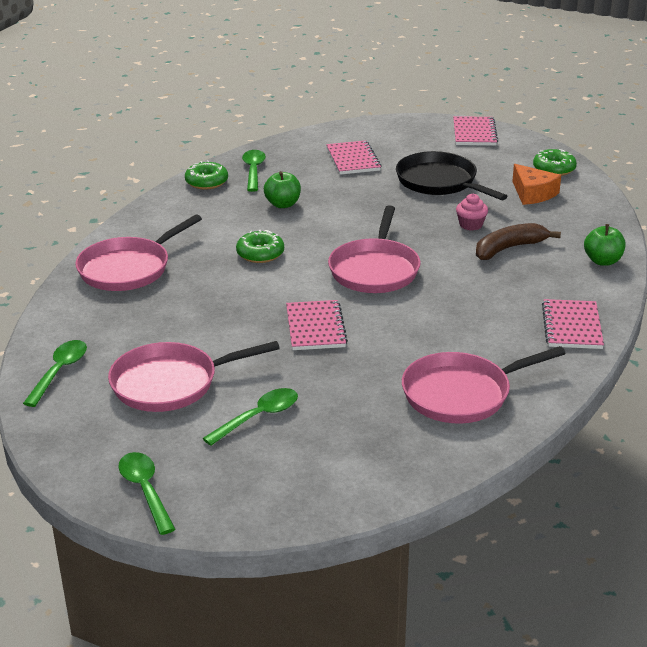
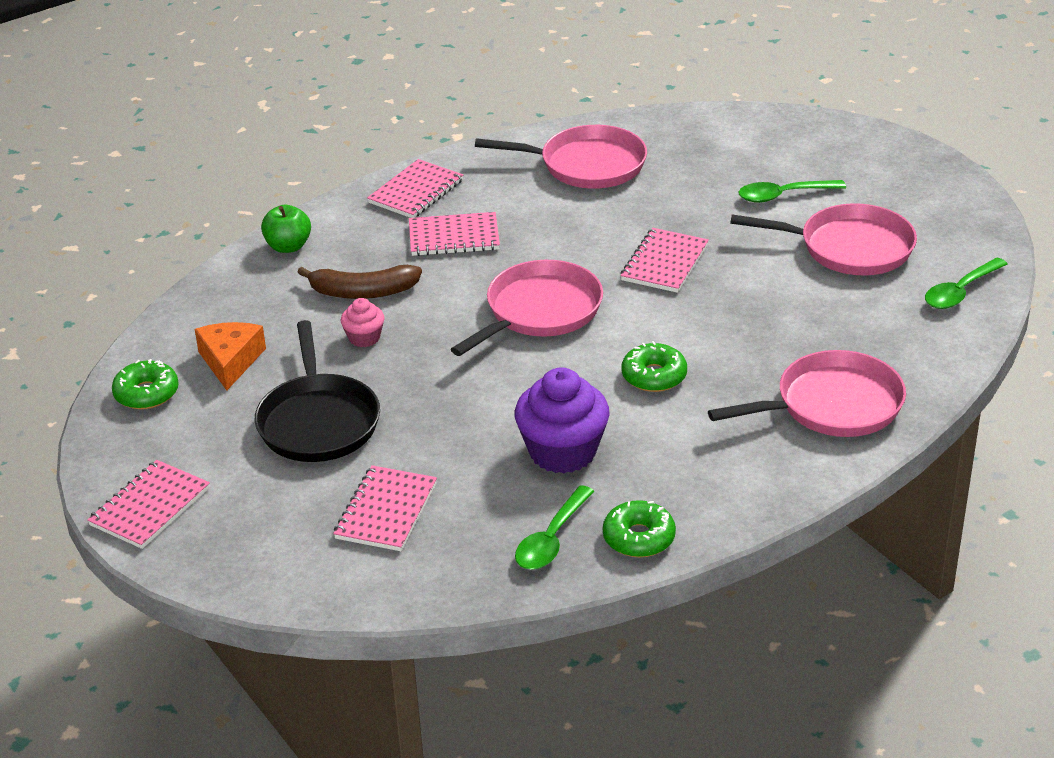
camera: 150 degrees left, 5 degrees up
green spoon [118,452,175,535] -> none
green apple [264,171,301,208] -> purple cupcake [515,367,610,474]
none -> pink notebook [409,212,500,256]

